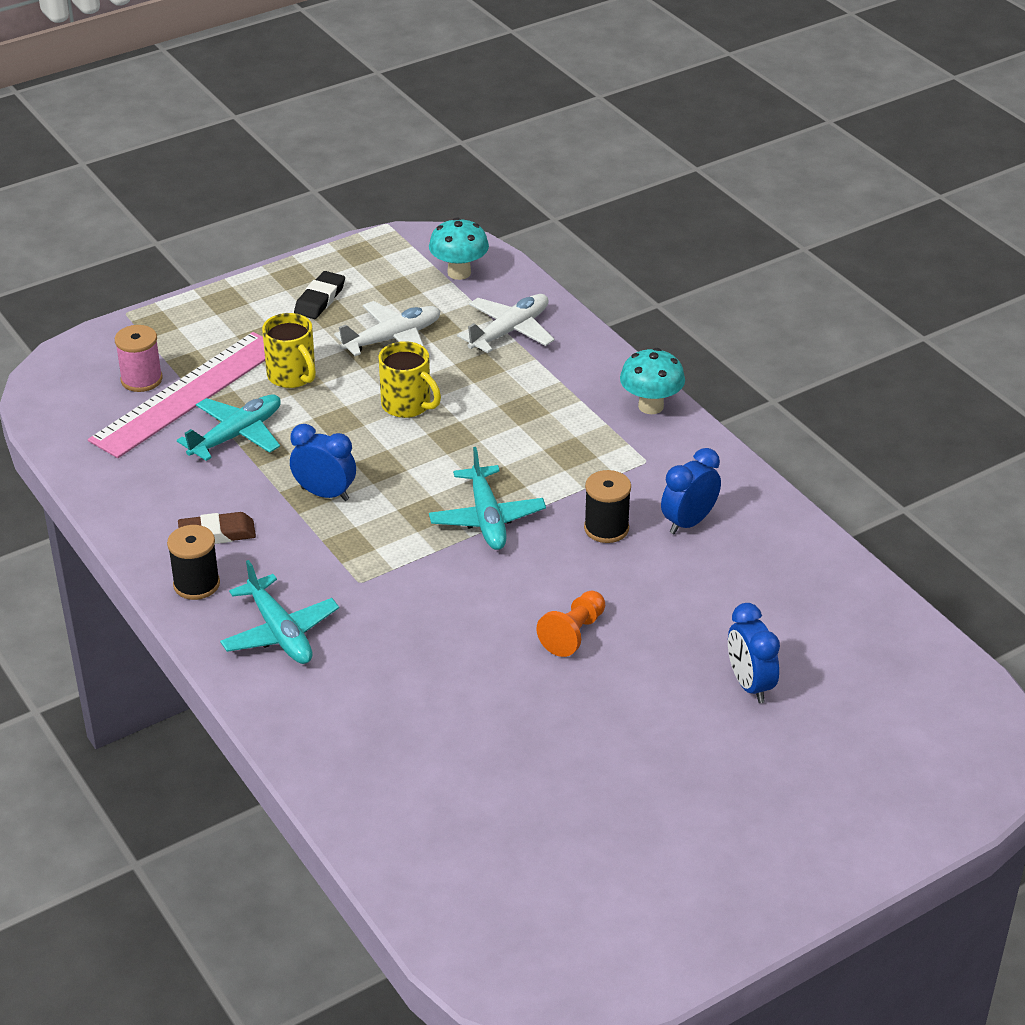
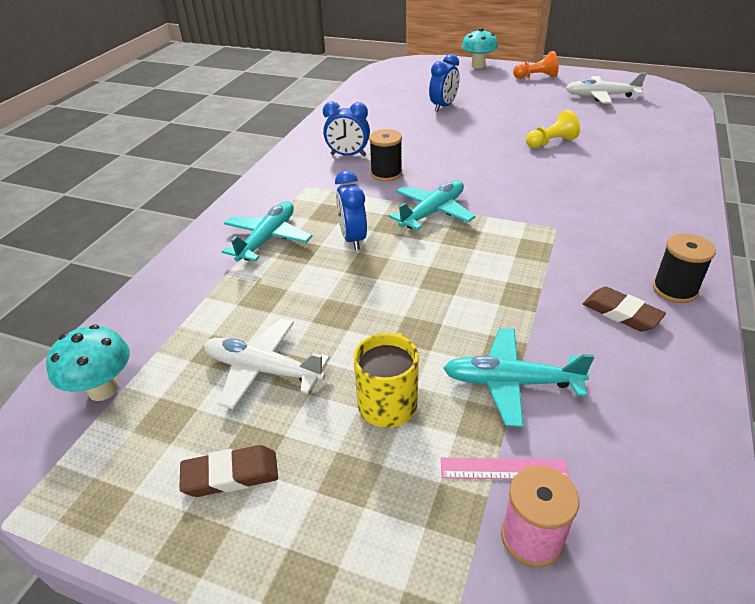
camera: 125 degrees left, 0 degrees up
pink ruler [88,332,265,458] -> pink ruler [441,458,570,480], size x0.40
turquoise plane [220,560,339,664] -> turquoise plane moved to [221,201,312,262]
blue clock [290,424,356,501] -> blue clock moved to [335,171,367,250]
black eraser [294,271,345,319] -> brown eraser [179,445,278,497]
yellow mug [378,341,441,418] -> none
white plane [457,294,555,353] -> white plane moved to [566,73,647,103]
orange pawn [536,591,605,657] -> orange pawn moved to [513,51,558,79]
turquoise mushroom [620,348,685,414] -> turquoise mushroom moved to [462,28,498,69]
none -> yellow pawn [526,110,580,148]

